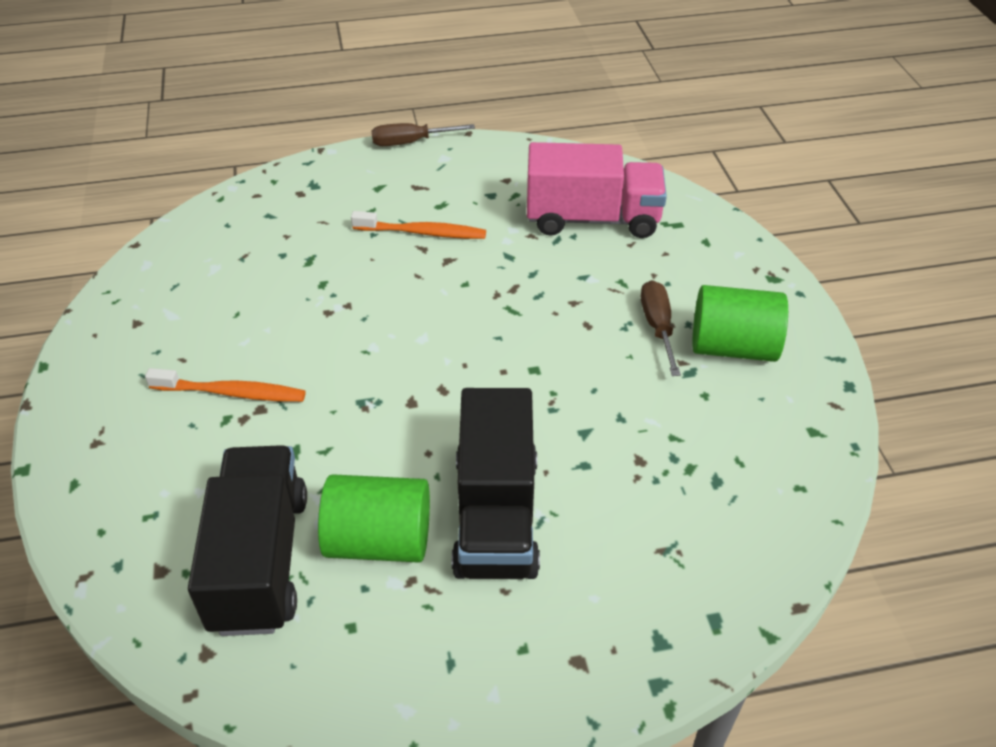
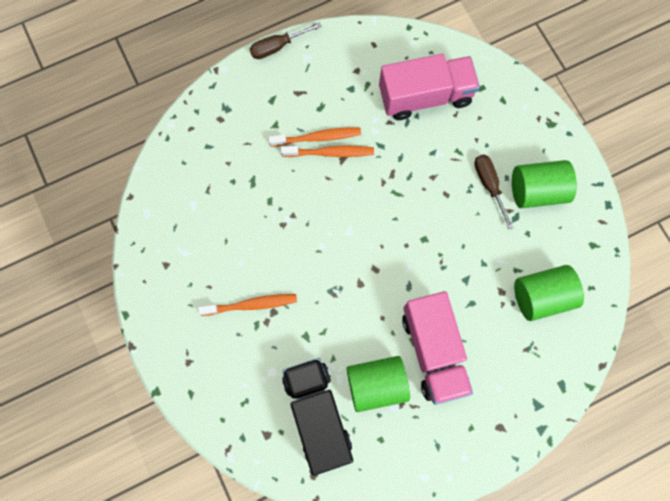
camera: 15 degrees left, 30 degrees up
black truck [452,388,540,579] -> pink truck [402,291,473,404]
none -> orange toothbrush [281,145,374,157]
none -> green cylinder [514,265,584,321]

